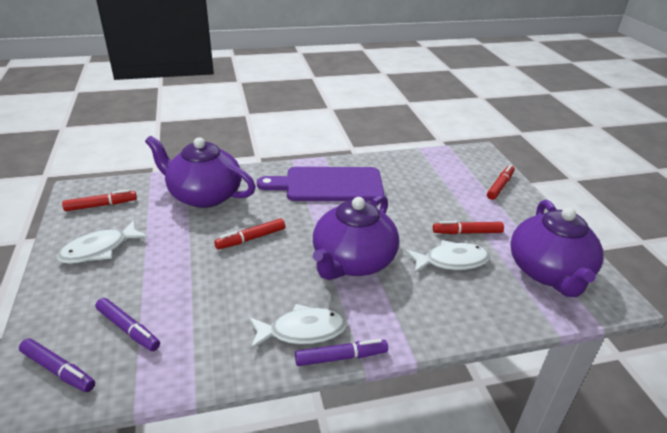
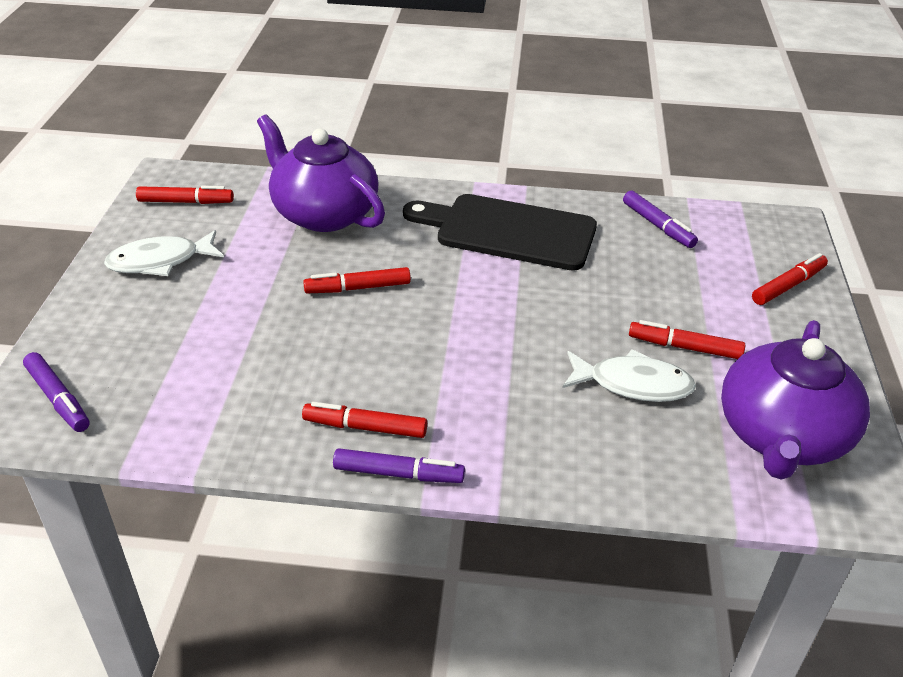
camera: 20 degrees right, 5 degrees up
purple marker [95,298,160,351] -> purple marker moved to [623,191,698,248]
white fish [249,304,348,349] -> red marker [302,402,427,438]
purple cutting board [257,167,384,201] -> black cutting board [403,194,597,271]
purple teapot [313,195,399,280] -> none

